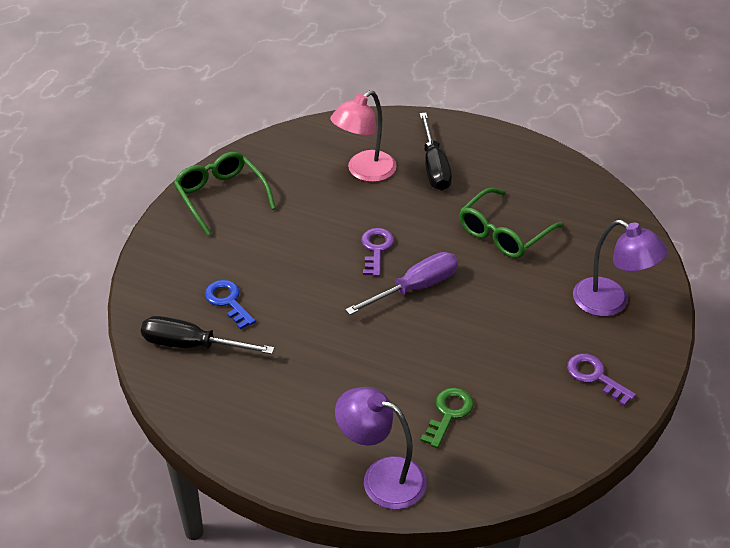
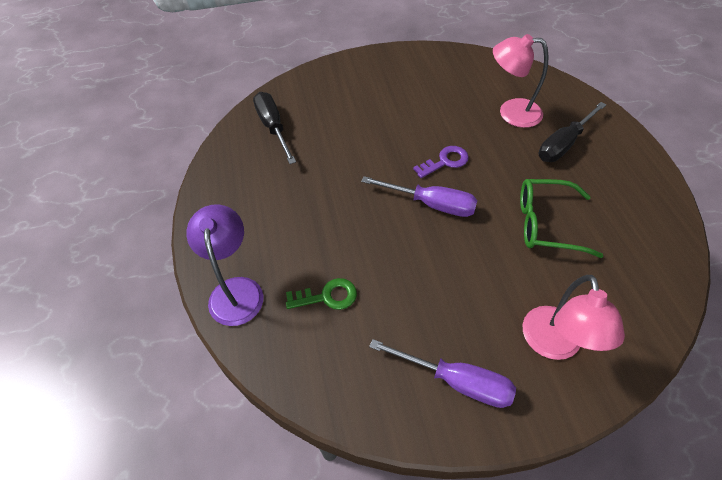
camera: 55 degrees right, 10 degrees up
green glasses [174,152,276,236] -> none
blue key [205,280,256,330] -> none
purple key [567,354,636,406] -> purple screwdriver [369,339,516,408]
purple lamp [573,220,668,317] -> pink lamp [523,275,625,360]

